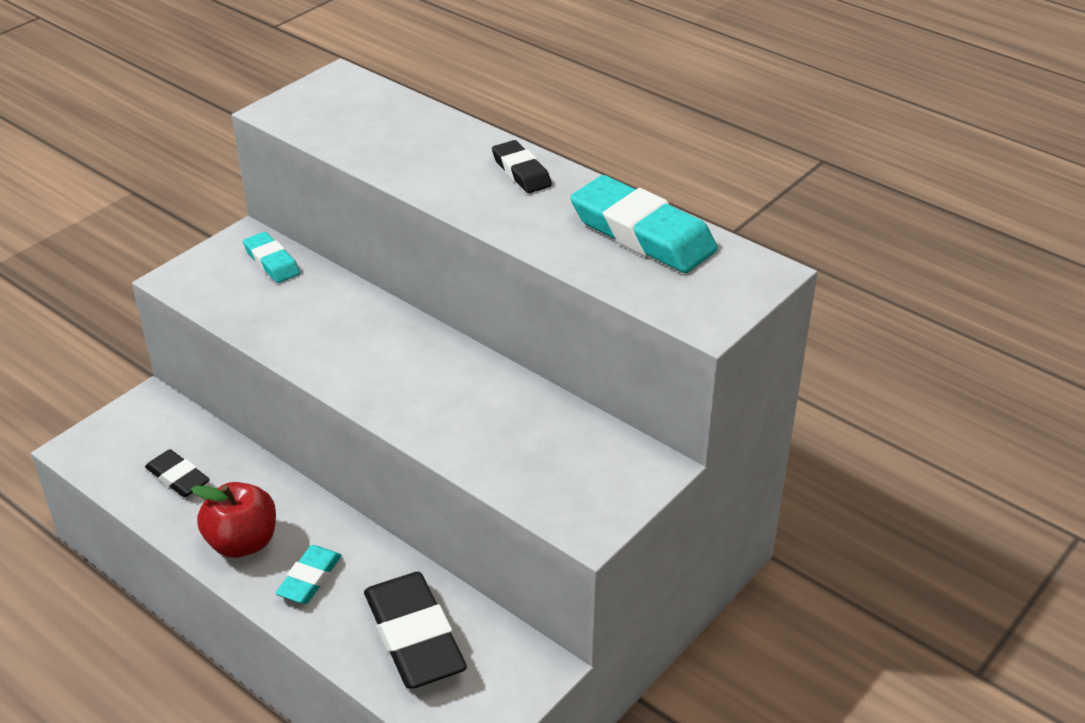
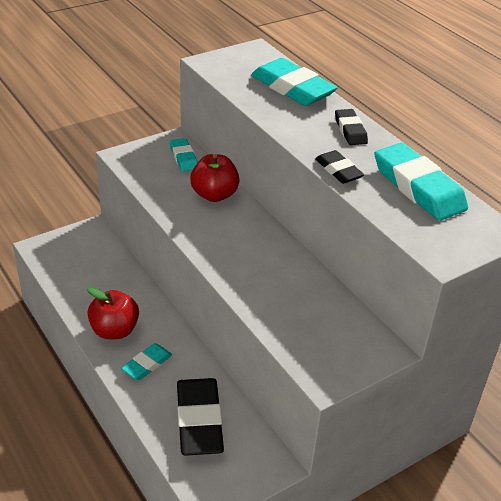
camera: 15 degrees right, 0 degrees up
black eraser [145,449,210,497] -> black eraser moved to [315,150,364,184]
none -> red apple [190,154,240,202]
none -> turquoise eraser [251,58,338,106]

